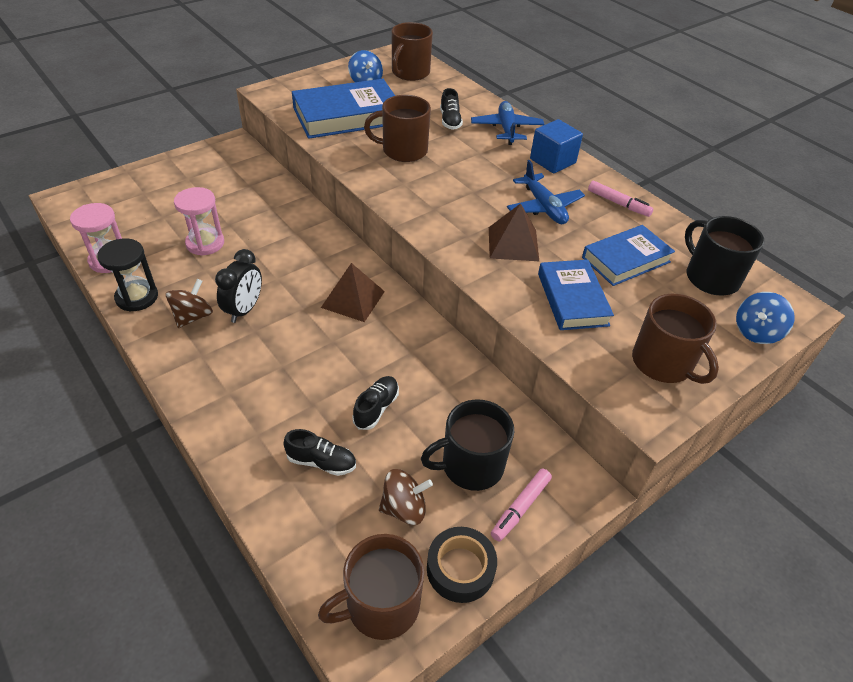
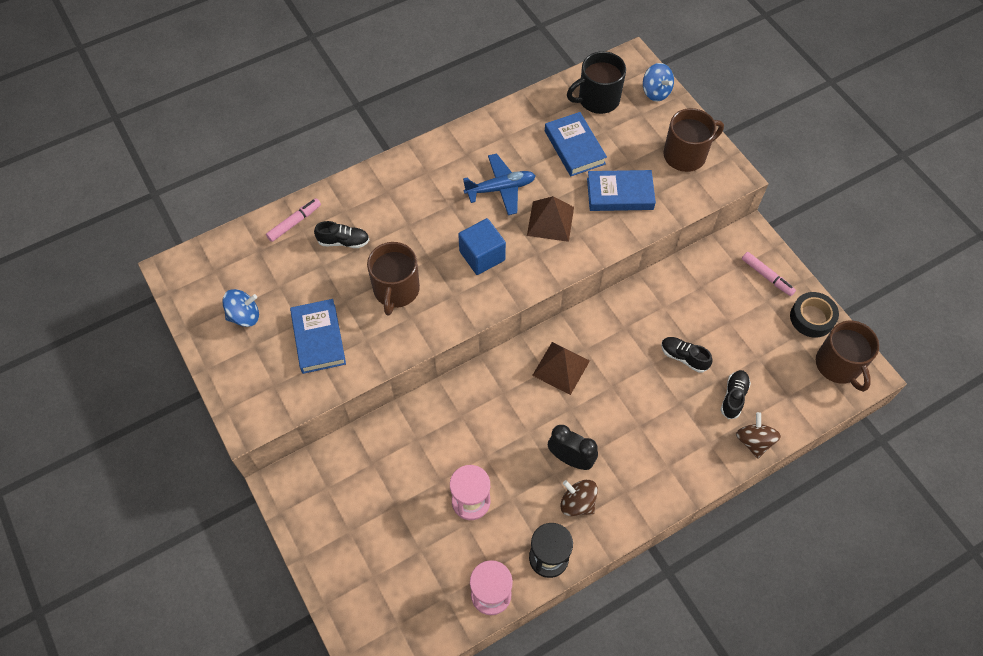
camera: 80 degrees left, 15 degrees up
blue book [292,79,395,139] -> blue book [290,299,346,374], size x0.64
brown spinning top [379,469,433,525] -> brown spinning top moved to [736,412,781,459]
brown mug [392,22,433,81] -> none
black mug [421,399,514,491] -> none
blue plane [471,101,544,145] -> none
blue cube [530,119,583,174] -> blue cube moved to [458,218,506,275]
pink marker [588,181,653,217] -> pink marker moved to [266,198,321,242]

